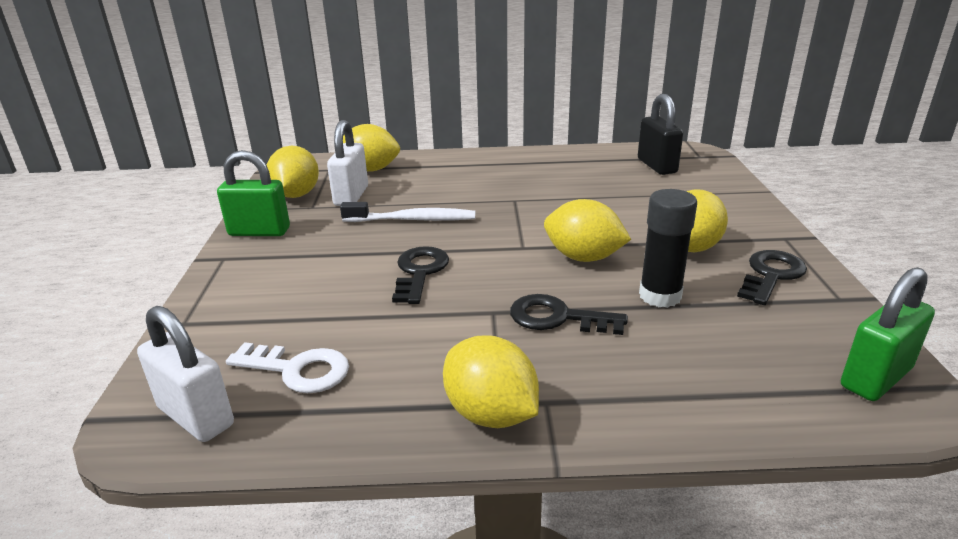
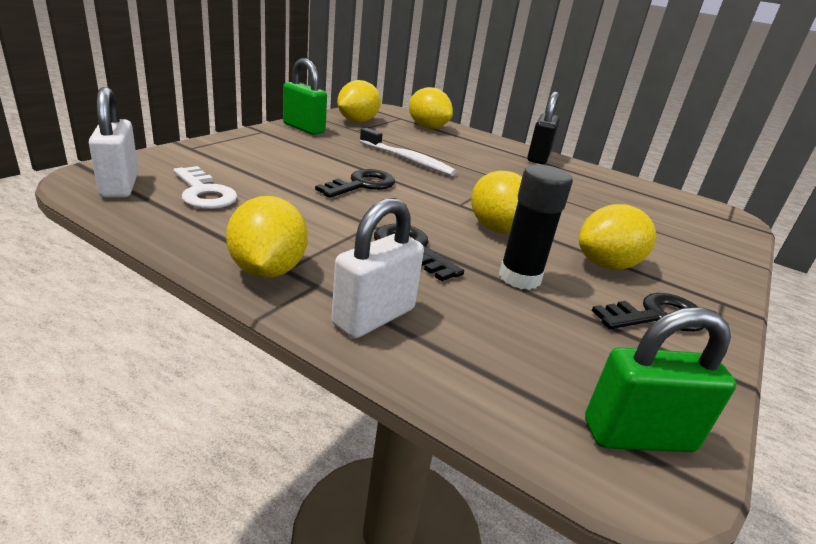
camera: 30 degrees right, 0 degrees up
white padlock [327,120,368,206] -> white padlock moved to [332,198,424,338]
black padlock [638,94,683,175] -> black padlock moved to [527,92,560,164]

